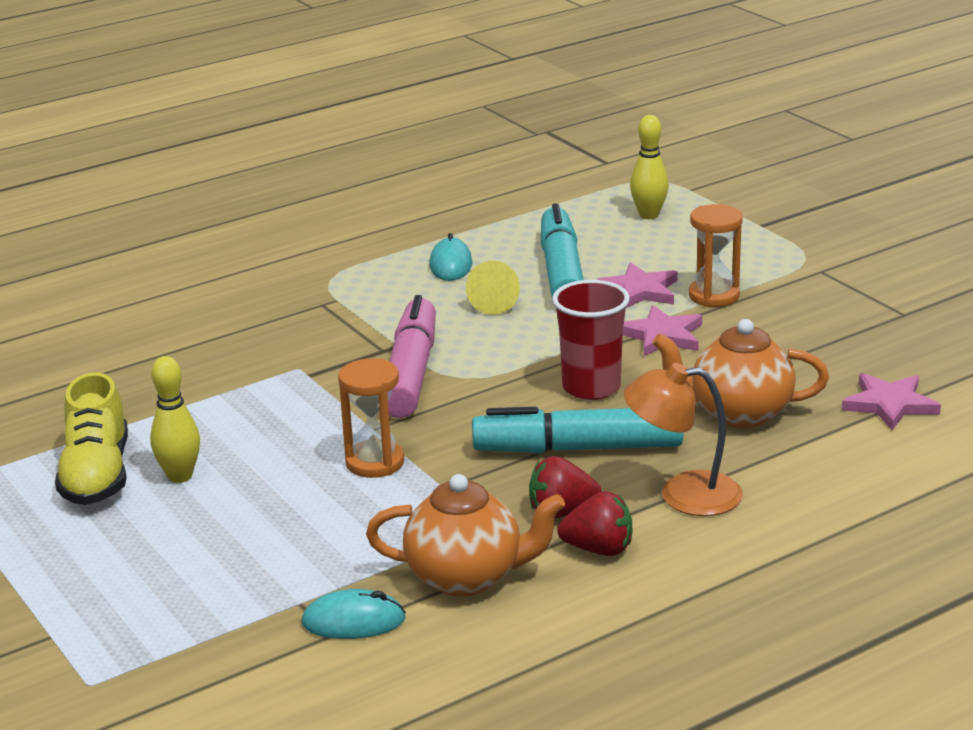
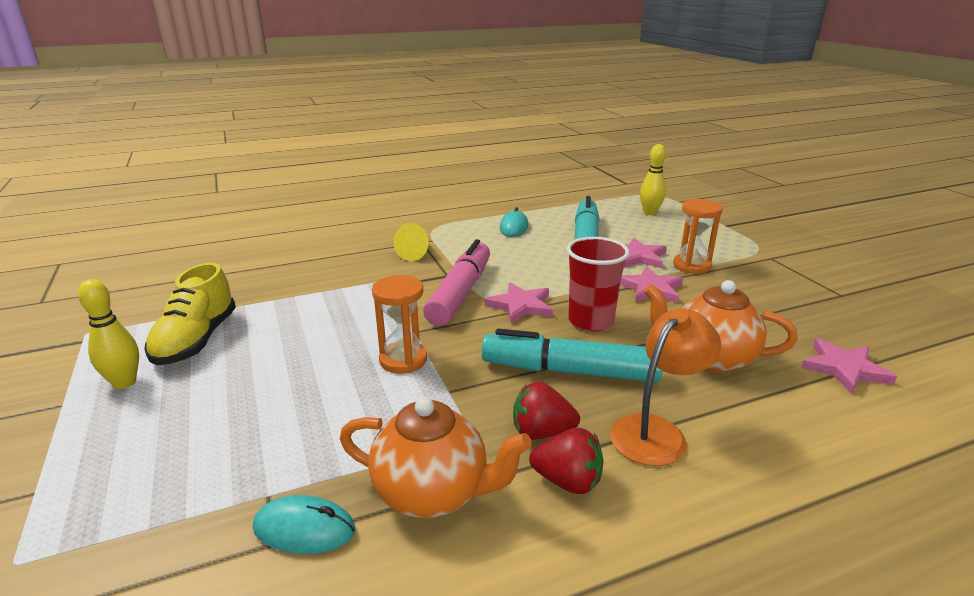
camera: 10 degrees right, 0 degrees up
yellow bowling pin [150,356,200,483] -> yellow bowling pin moved to [78,279,139,389]
yellow cone [466,261,520,315] -> yellow cone moved to [393,223,429,261]
orange lamp [624,363,743,516] -> orange lamp turned 120 degrees clockwise [610,308,721,466]
none -> pink star [485,282,553,324]

